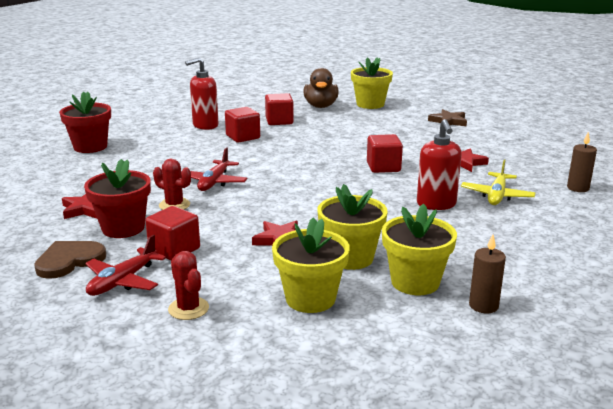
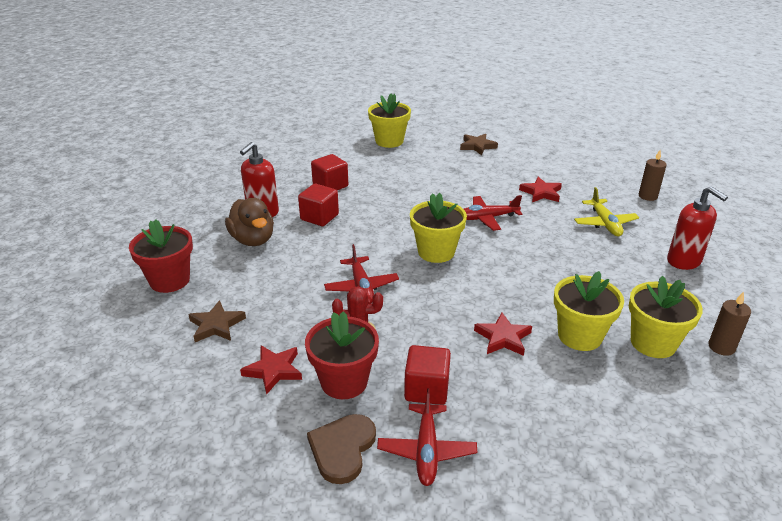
camera: 30 degrees left, 10 degrees up
red cactus [168,251,209,320] -> none
yellow flower pot [272,217,350,313] -> yellow flower pot moved to [410,193,467,263]
brown duck [303,68,339,108] -> brown duck moved to [225,198,274,246]
red cube [367,134,403,173] -> red plane [464,195,522,231]
red soap dispenser [417,119,462,210] -> red soap dispenser moved to [667,186,728,270]
none -> brown star [188,300,246,342]

